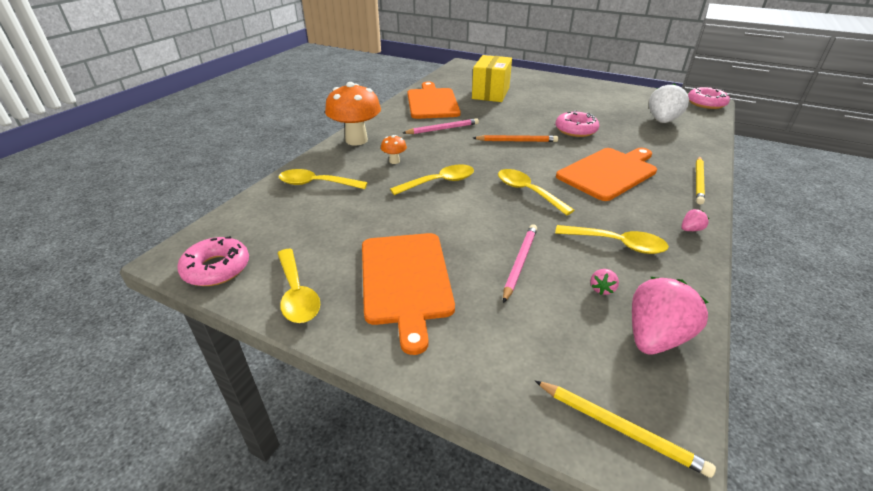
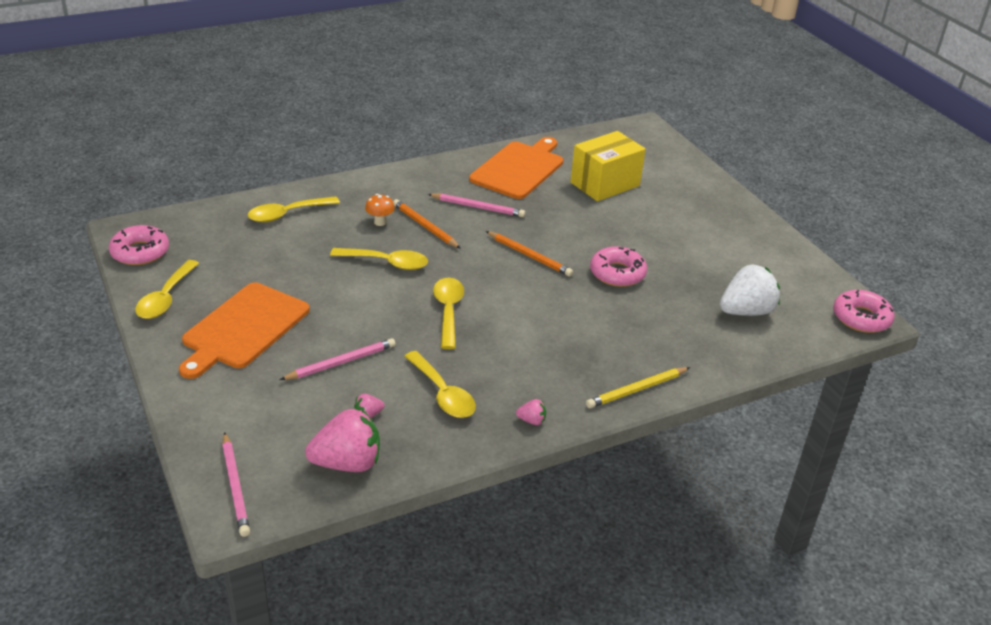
camera: 35 degrees right, 0 degrees up
yellow spoon [279,169,368,189] -> yellow spoon turned 75 degrees counterclockwise [247,196,340,222]
orange mushroom [325,82,381,145] -> none
yellow pencil [535,381,716,478] -> pink pencil [222,432,250,537]
orange cutting board [556,148,657,201] -> none
none -> orange pencil [393,199,461,249]

